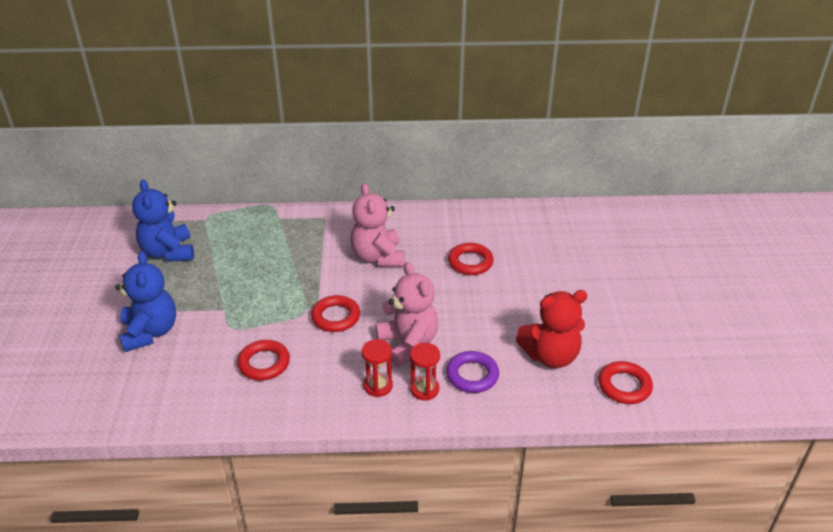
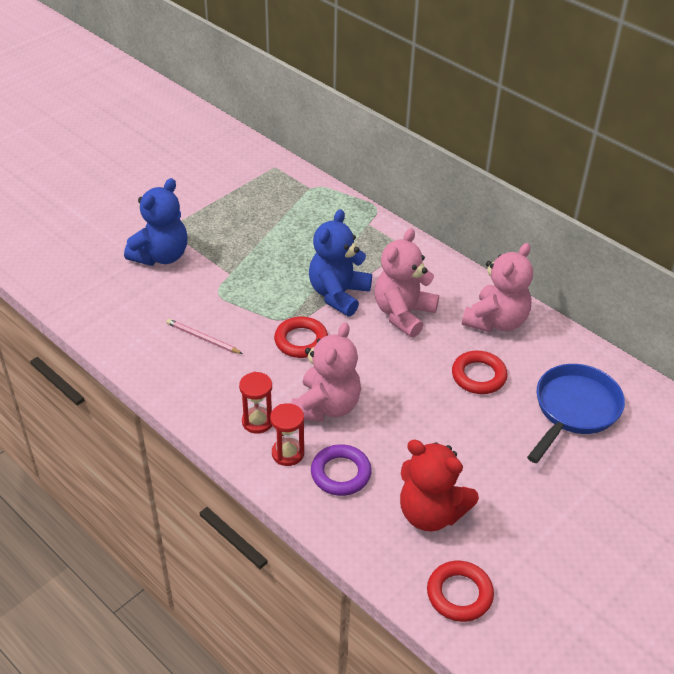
camera: 45 degrees right, 5 degrees up
blue teddy bear [132,179,194,262] -> blue teddy bear moved to [309,209,372,316]
red ring [237,340,290,381] -> pink pencil [166,319,243,354]
none -> pink teddy bear [462,243,533,333]
none -> blue pan [527,364,625,463]

